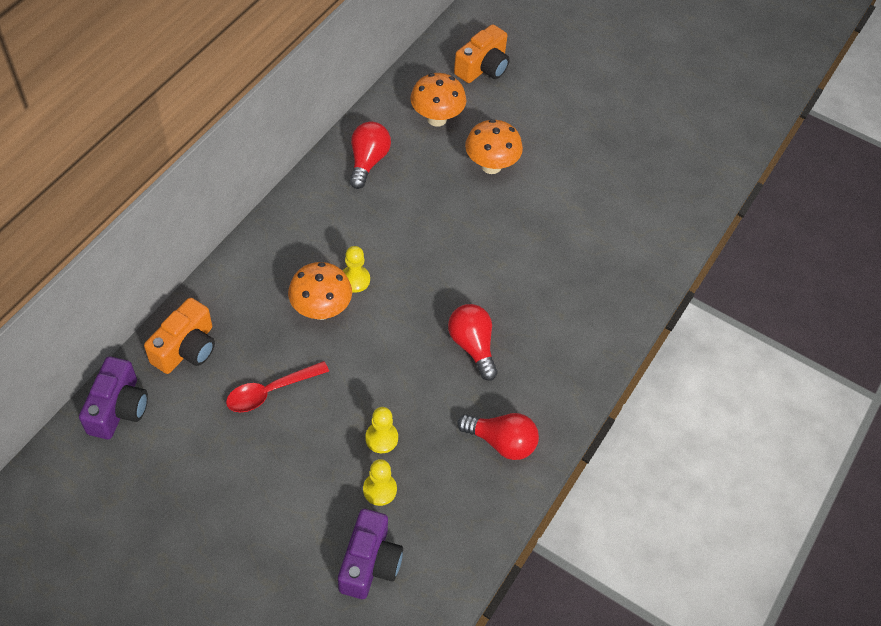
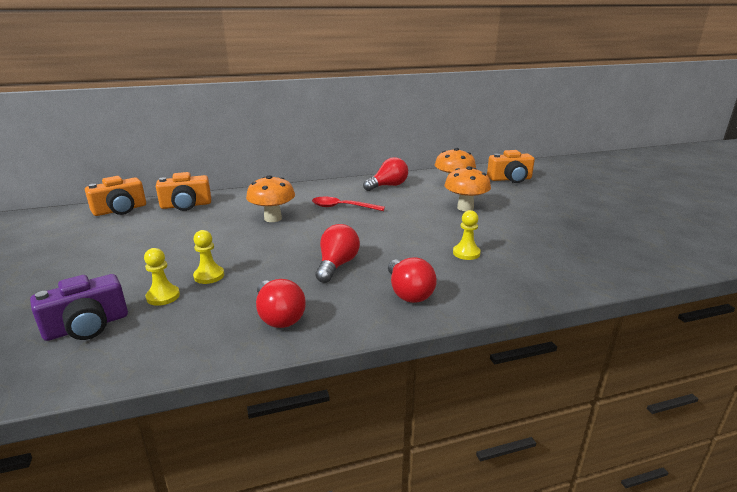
camera: 45 degrees right, 30 degrees down
purple camera [79,356,148,439] -> orange camera [85,176,146,216]
red spoon [226,361,329,412] -> red spoon moved to [312,197,385,211]
yellow pawn [343,246,370,293] -> yellow pawn moved to [453,210,481,260]
none -> red light bulb [388,257,437,303]

